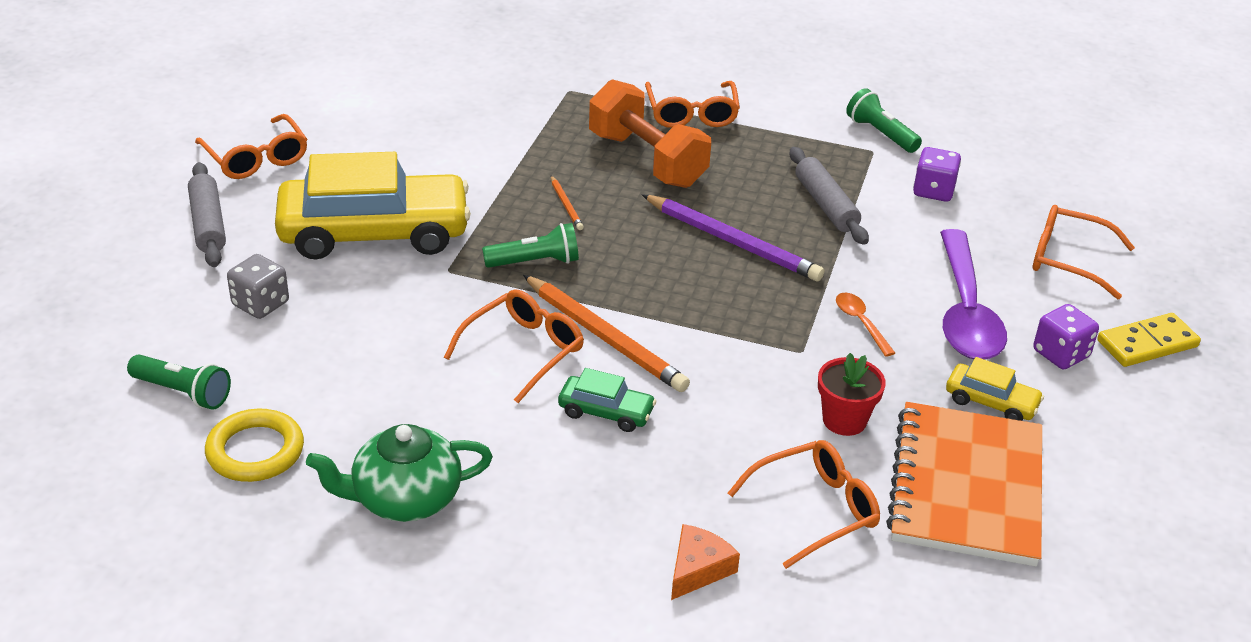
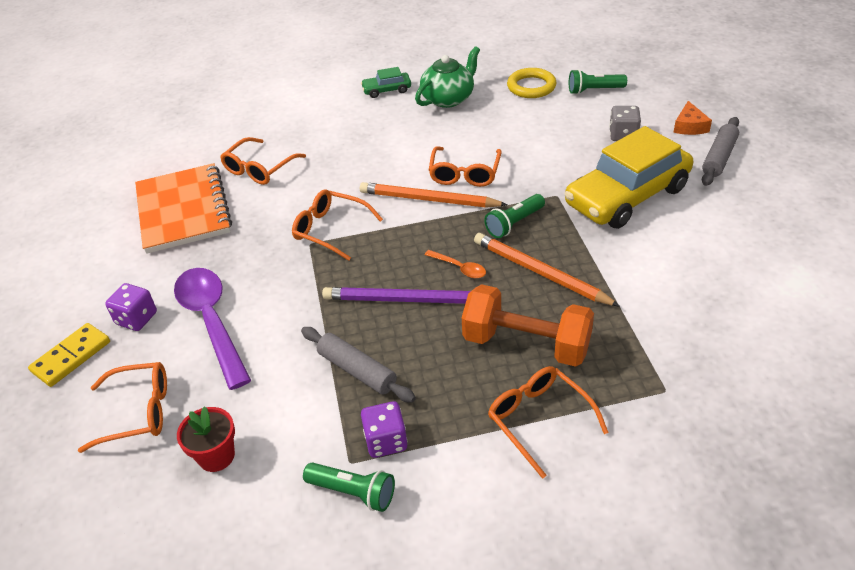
camera: 155 degrees right, 5 degrees up
grey rolling pin [188,162,226,267] -> grey rolling pin turned 75 degrees clockwise [702,117,739,186]
orange glasses [195,114,307,179] -> orange glasses moved to [292,189,383,261]
orange pencil [551,176,584,230] -> orange pencil [474,233,620,307], size x2.20
green car [558,368,656,432] -> green car moved to [361,67,411,98]
orange cheese [671,524,740,600] -> orange cheese moved to [673,101,712,135]
red flower pot [818,353,886,436] -> red flower pot moved to [177,406,235,472]
orange spoon [836,292,895,357] -> orange spoon moved to [425,250,486,278]
purple dice [913,147,961,202] -> purple dice moved to [361,401,408,458]
yellow car [946,357,1044,421] -> none

